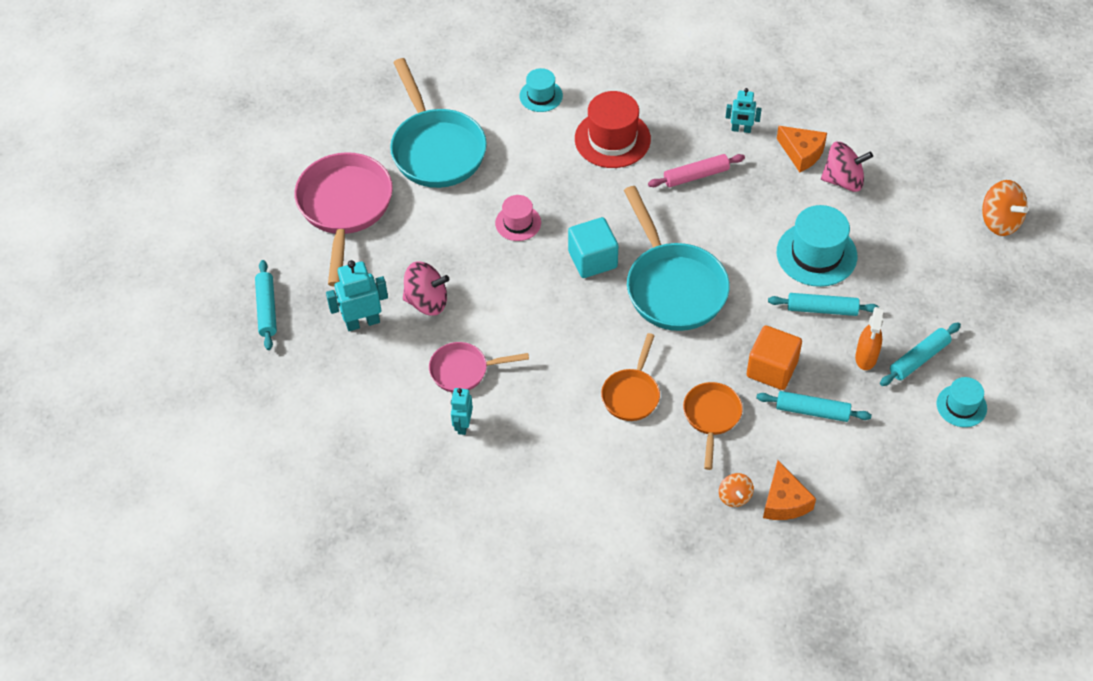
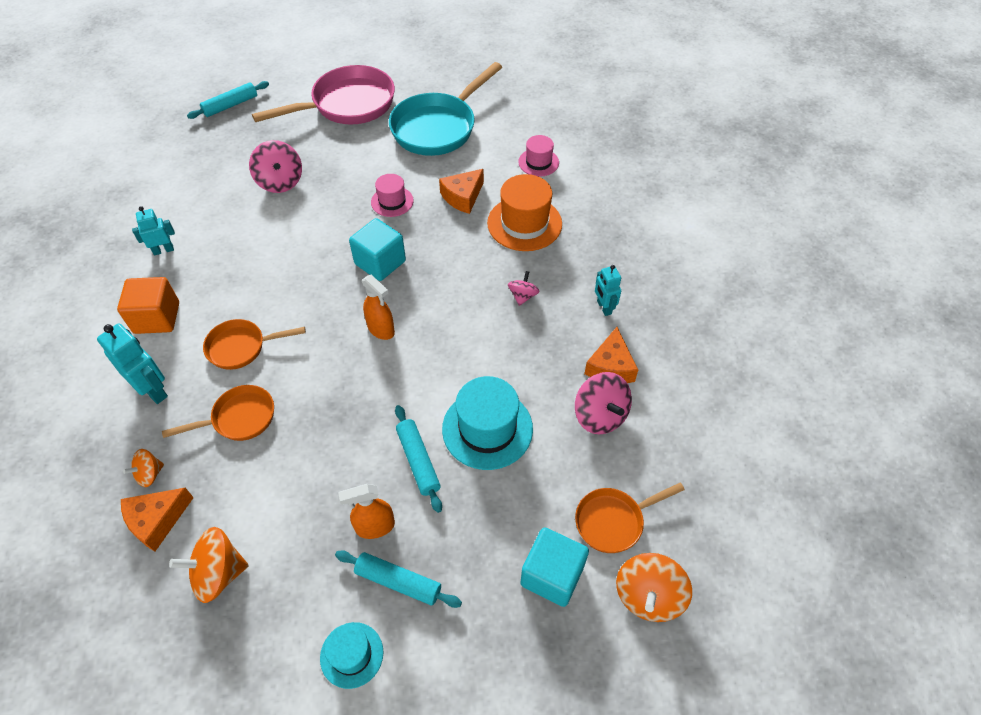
camera: 60 degrees right, 0 degrees up
turquoise robot [326,260,388,331] -> turquoise robot moved to [97,324,168,404]
pink pan [429,342,529,392] -> none
turquoise hat [519,68,563,112] -> pink hat [518,135,559,177]
red hat [575,91,651,168] -> orange hat [487,174,562,251]
turquoise pan [624,186,730,331] -> orange spray bottle [362,275,395,340]
pink rolling pin [648,154,745,187] -> pink spinning top [508,271,540,306]
orange cube [747,325,802,390] -> orange cube moved to [117,277,179,334]
turquoise rolling pin [756,391,872,422] -> none
none -> orange spinning top [169,527,249,603]
none -> orange cheese [439,169,484,214]
none -> turquoise cube [520,527,589,607]
none -> orange pan [575,483,685,553]

